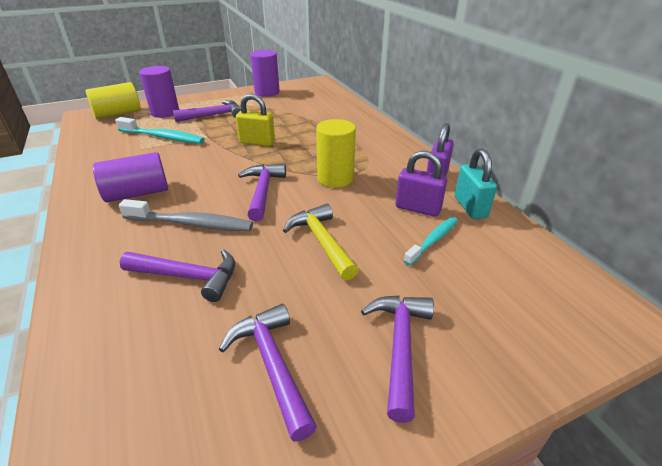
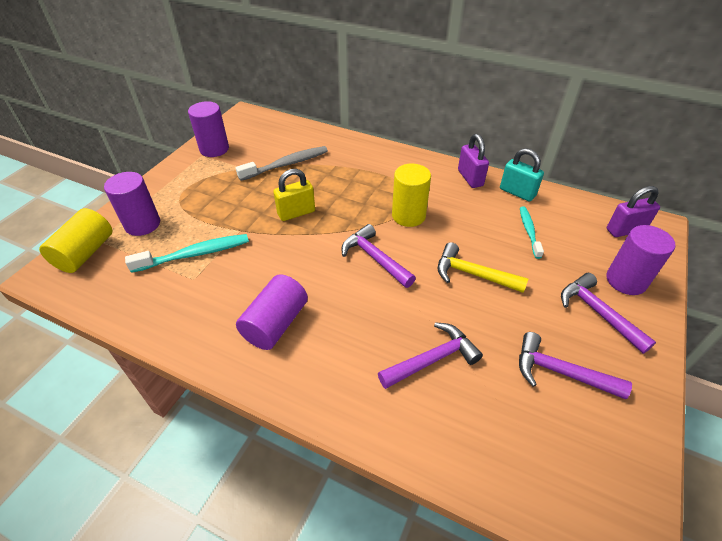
camera: 40 degrees left, 10 degrees up
grey toothbrush [119,199,253,231] -> grey toothbrush moved to [236,146,328,181]
purple hammer [173,101,241,122] -> none
purple padlock [395,151,447,217] -> purple padlock moved to [607,186,660,237]
none -> purple cylinder [606,225,676,295]

